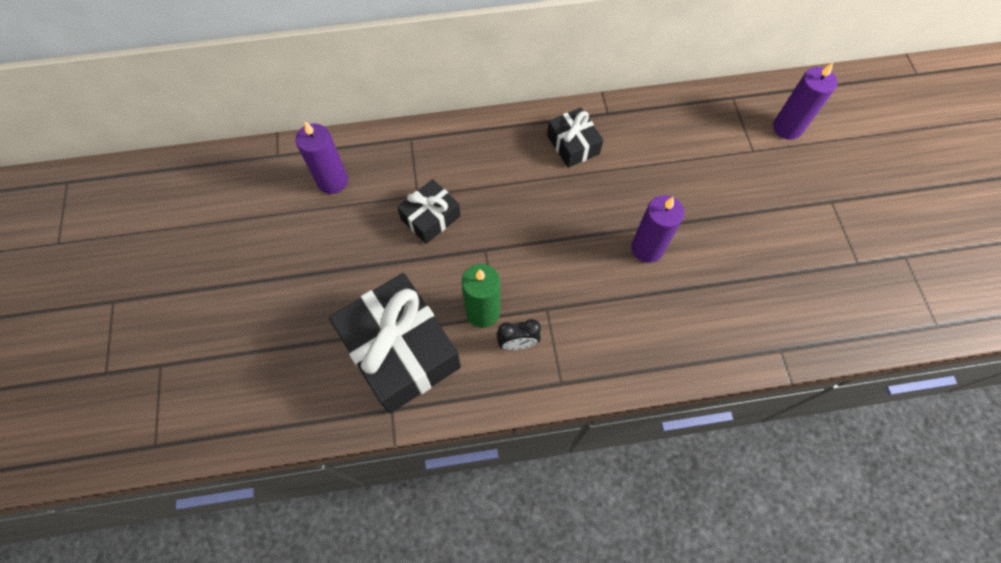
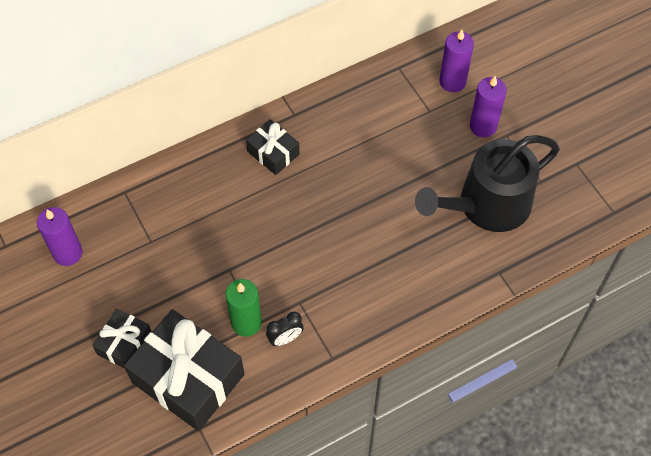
camera: 20 degrees left, 5 degrees down
black gift [397,179,460,244] -> black gift moved to [93,309,152,368]
purple candle [631,195,684,263] -> purple candle moved to [470,76,507,138]
none -> black watering can [415,135,560,232]

